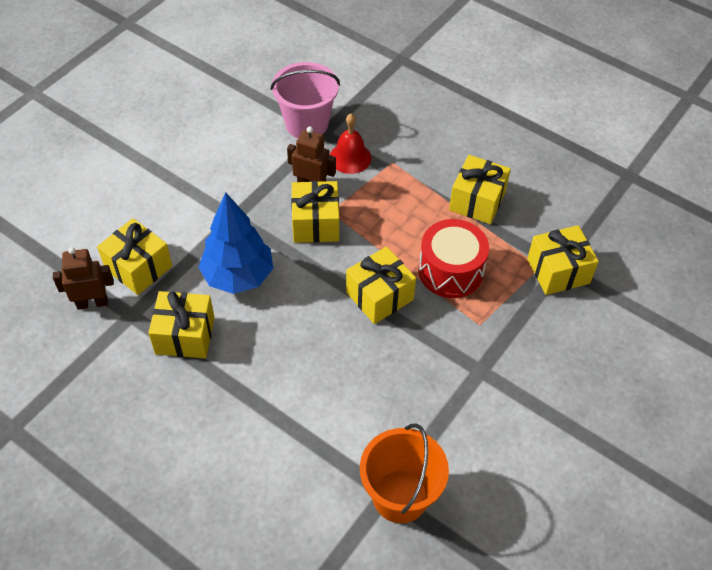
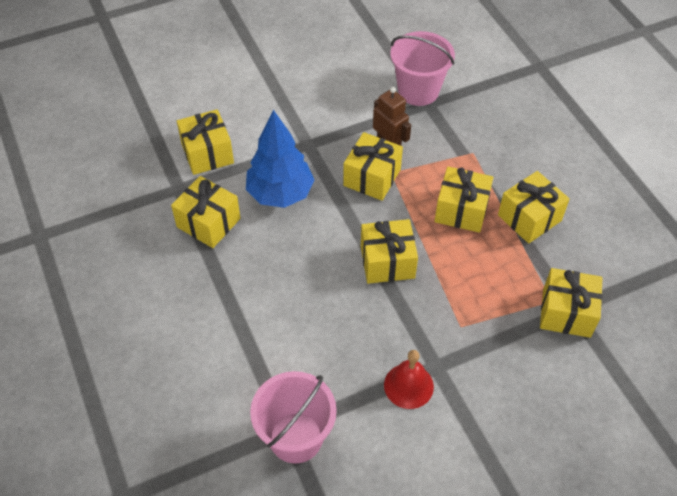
camera: 30 degrees right, 0 degrees up
brown robot [53,247,114,310] -> none
red bell [330,114,371,174] -> red bell moved to [384,350,434,409]
orange bucket [360,423,449,523] -> pink bucket [250,371,337,464]
red drum [419,219,489,298] -> none
none -> yellow gift [434,167,494,233]

